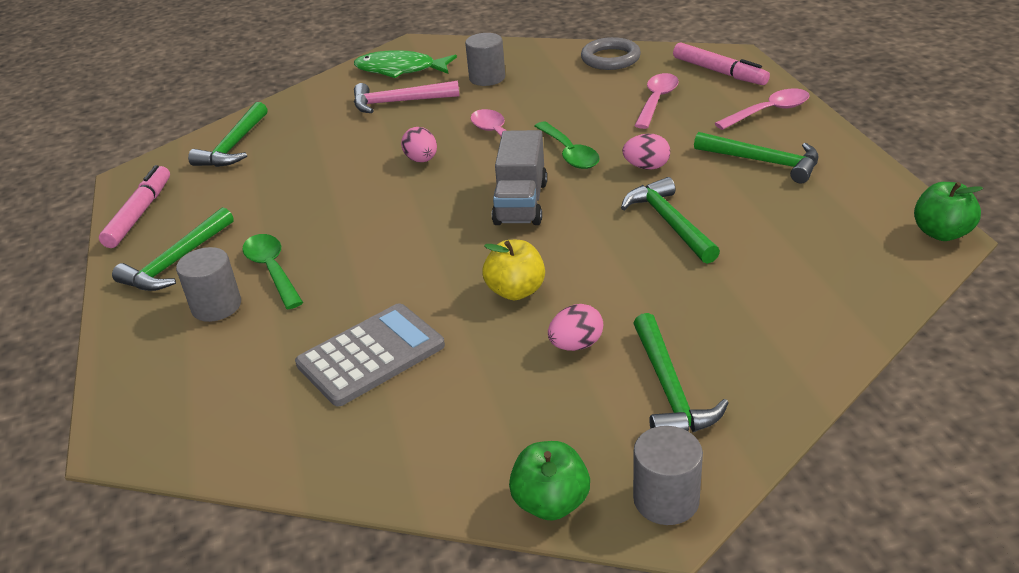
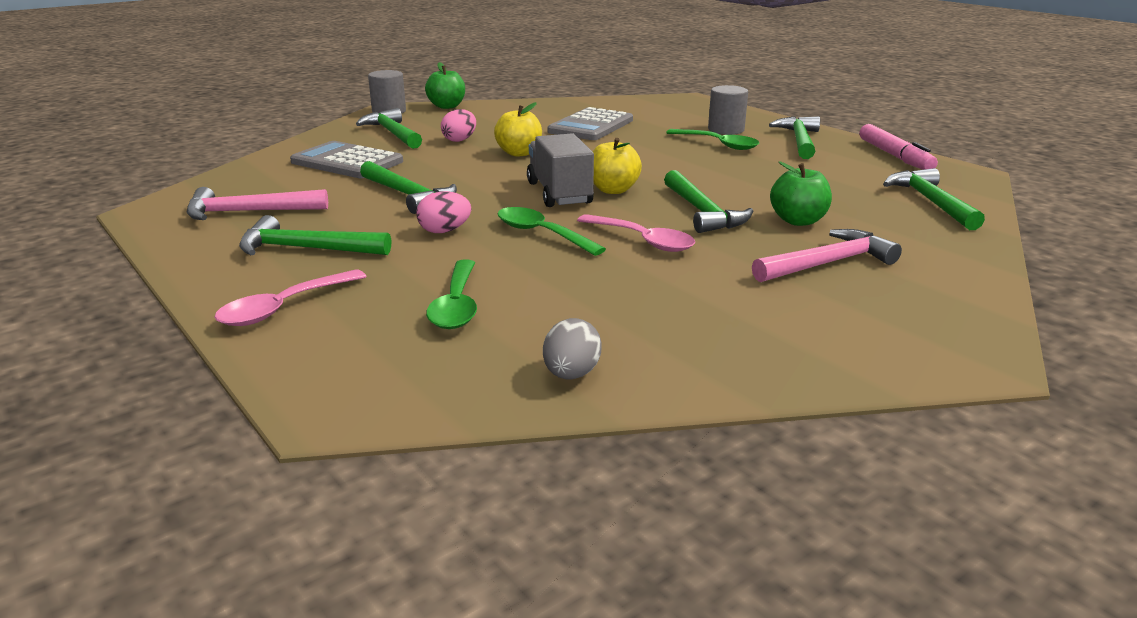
camera: 155 degrees right, 10 degrees down
green fish [354,50,457,78] -> none
pink egg [401,127,437,162] -> green hammer [664,170,753,233]
grey cylinder [465,33,505,86] -> none
grey ring [581,37,641,70] -> grey egg [543,318,602,379]
pink spoon [634,73,679,129] -> green spoon [426,260,477,329]
pink marker [673,43,770,85] -> none
green apple [914,182,983,241] -> green apple moved to [770,161,832,226]
none -> pink hammer [187,187,328,220]
none -> grey calculator [290,141,403,178]
none -> yellow apple [593,138,642,194]

